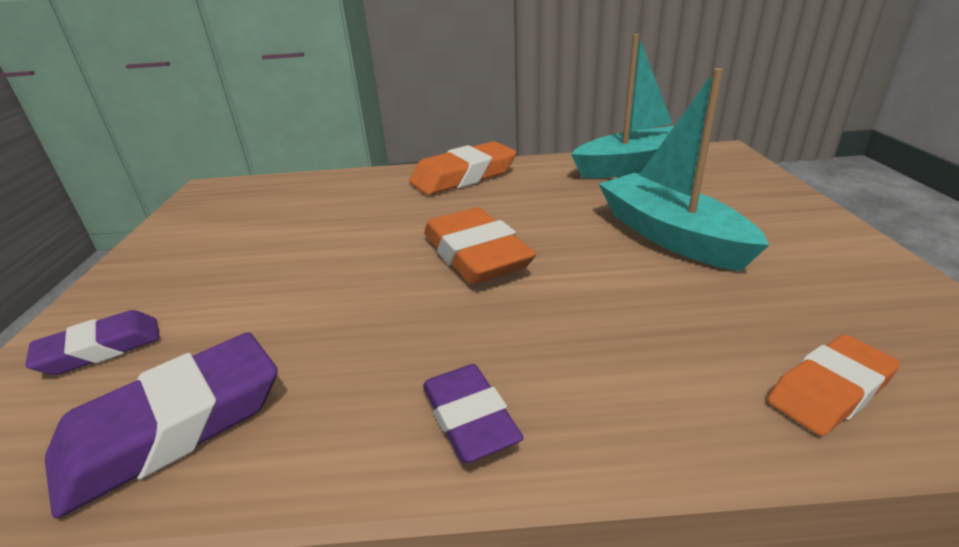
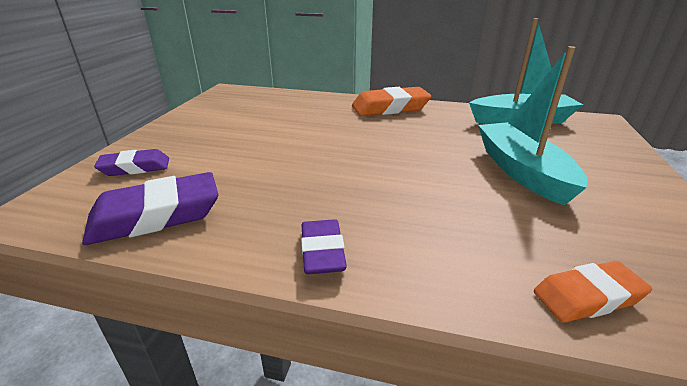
camera: 15 degrees right, 0 degrees up
orange eraser [424,207,536,284] -> none

